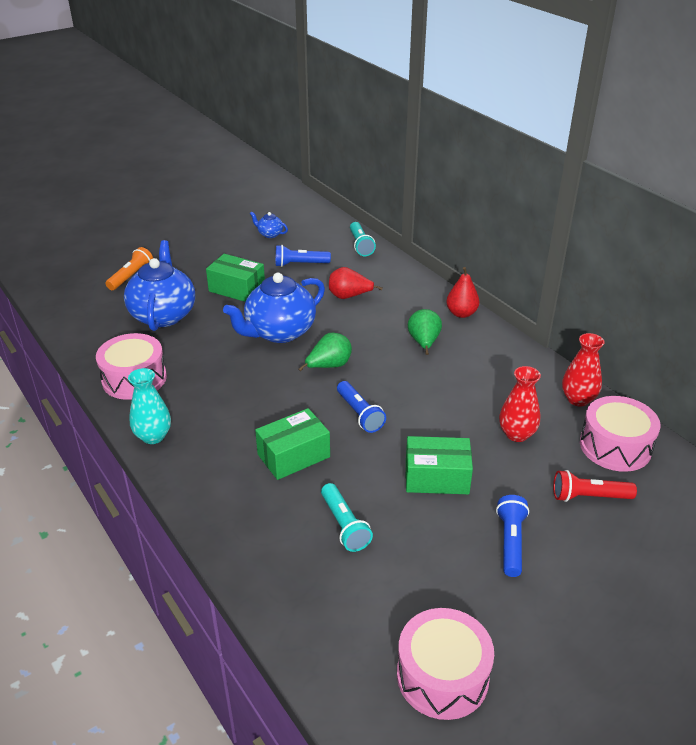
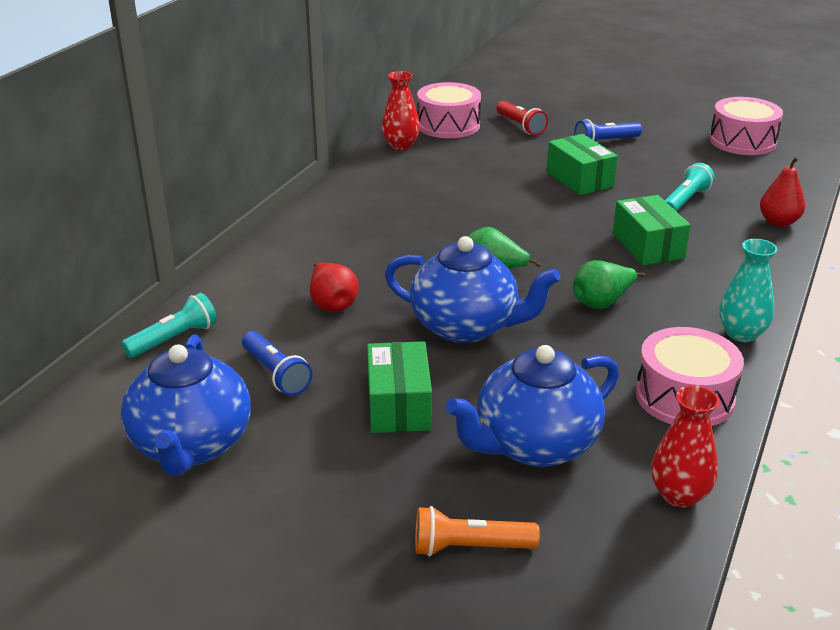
camera: 120 degrees left, 5 degrees down
blue teapot [250,212,288,238] -> blue teapot [121,335,251,476], size x2.30
green box [255,408,330,480] -> green box turned 45 degrees clockwise [613,195,691,265]
blue flashlight [337,381,386,433] -> none
green pear [408,309,442,355] -> green pear moved to [573,260,645,309]
red pear [446,267,480,318] -> red pear moved to [760,157,805,227]
red vase [499,366,541,442] -> red vase moved to [651,385,719,508]

